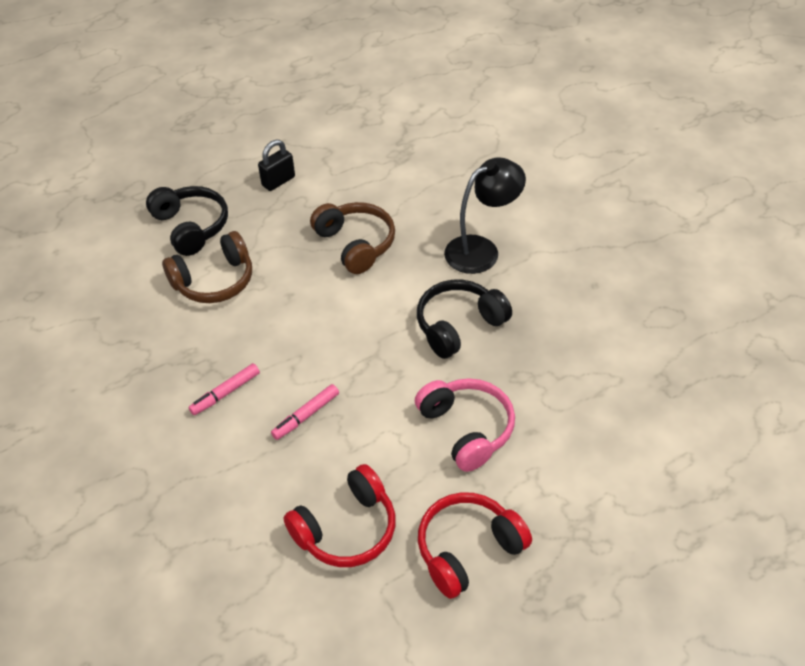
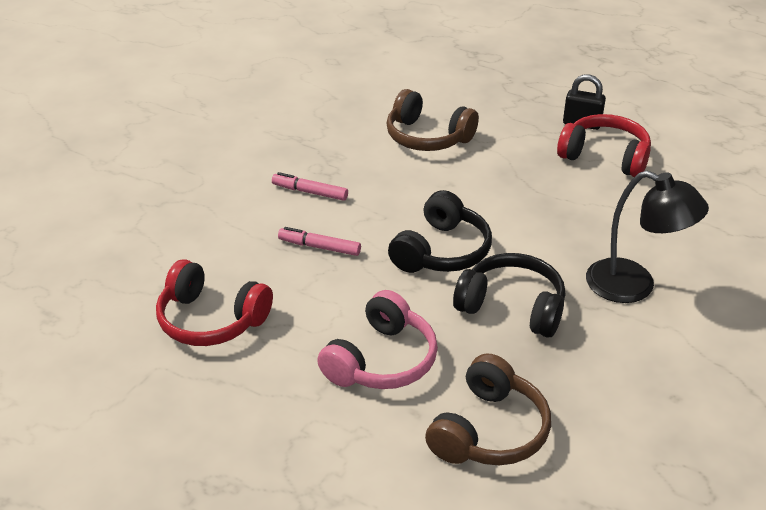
camera: 60 degrees right, 10 degrees down
black headphones [146,186,228,256] -> black headphones moved to [388,190,492,273]
brown headphones [310,202,395,274] -> brown headphones moved to [425,353,551,465]
red headphones [418,492,532,599] -> red headphones moved to [557,114,651,177]

